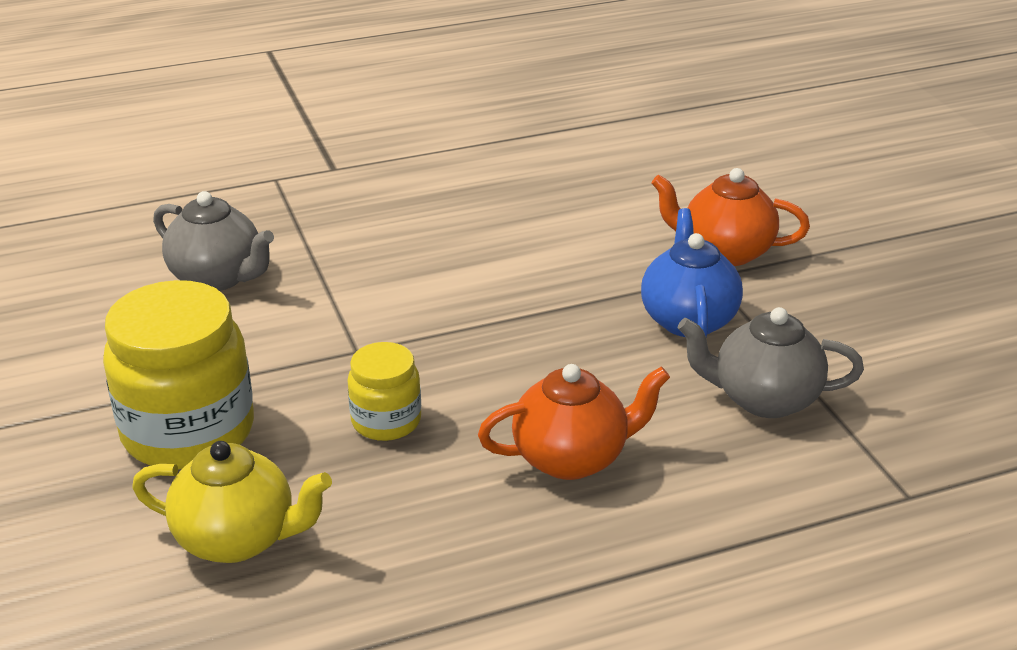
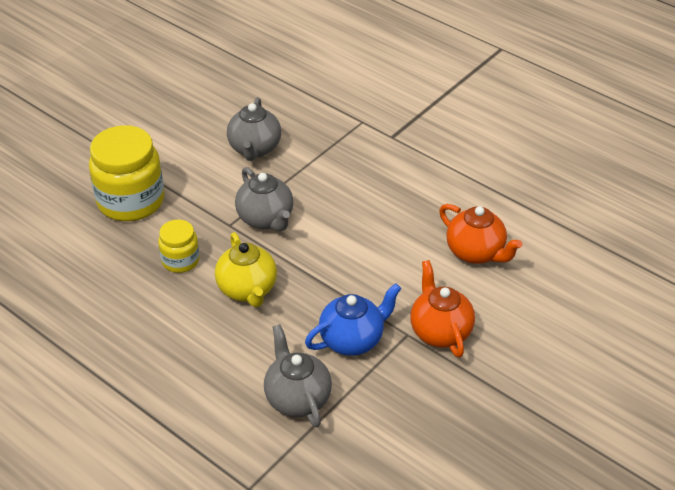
camera: 60 degrees right, 10 degrees up
yellow teapot [132,441,332,563] -> yellow teapot moved to [215,232,277,307]
orange teapot [478,364,670,480] -> orange teapot moved to [439,204,522,264]
none -> grey teapot [235,167,293,232]

